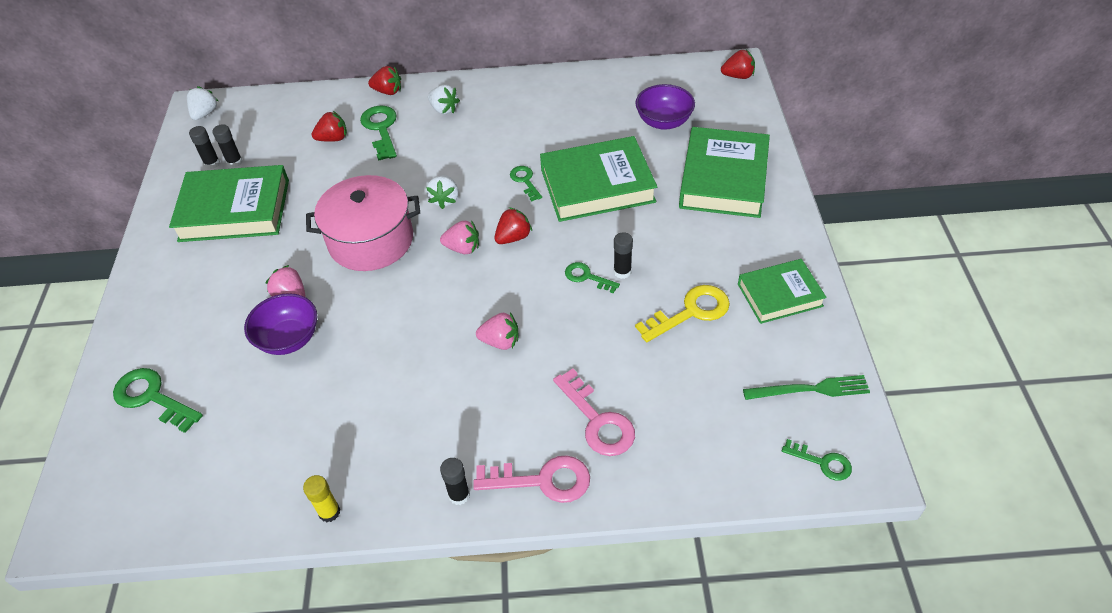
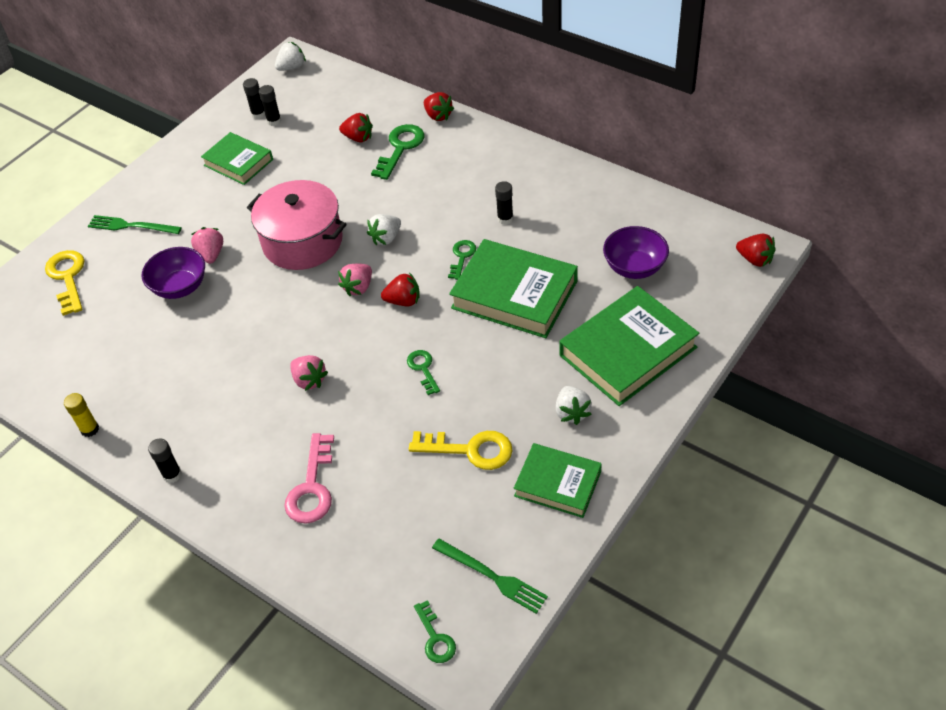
camera: 40 degrees right, 0 degrees up
green key [113,368,203,433] -> yellow key [45,250,85,316]
green book [169,165,289,242] -> green book [201,132,273,185], size x0.61
white strawberry [428,85,460,114] -> white strawberry moved to [556,386,592,425]
pink strawberry [440,220,479,254] -> pink strawberry turned 75 degrees clockwise [338,263,372,296]
pink key [473,456,590,503] -> none
black glue stick [614,232,633,279] -> black glue stick moved to [495,181,513,225]
none -> green fork [88,215,182,234]

